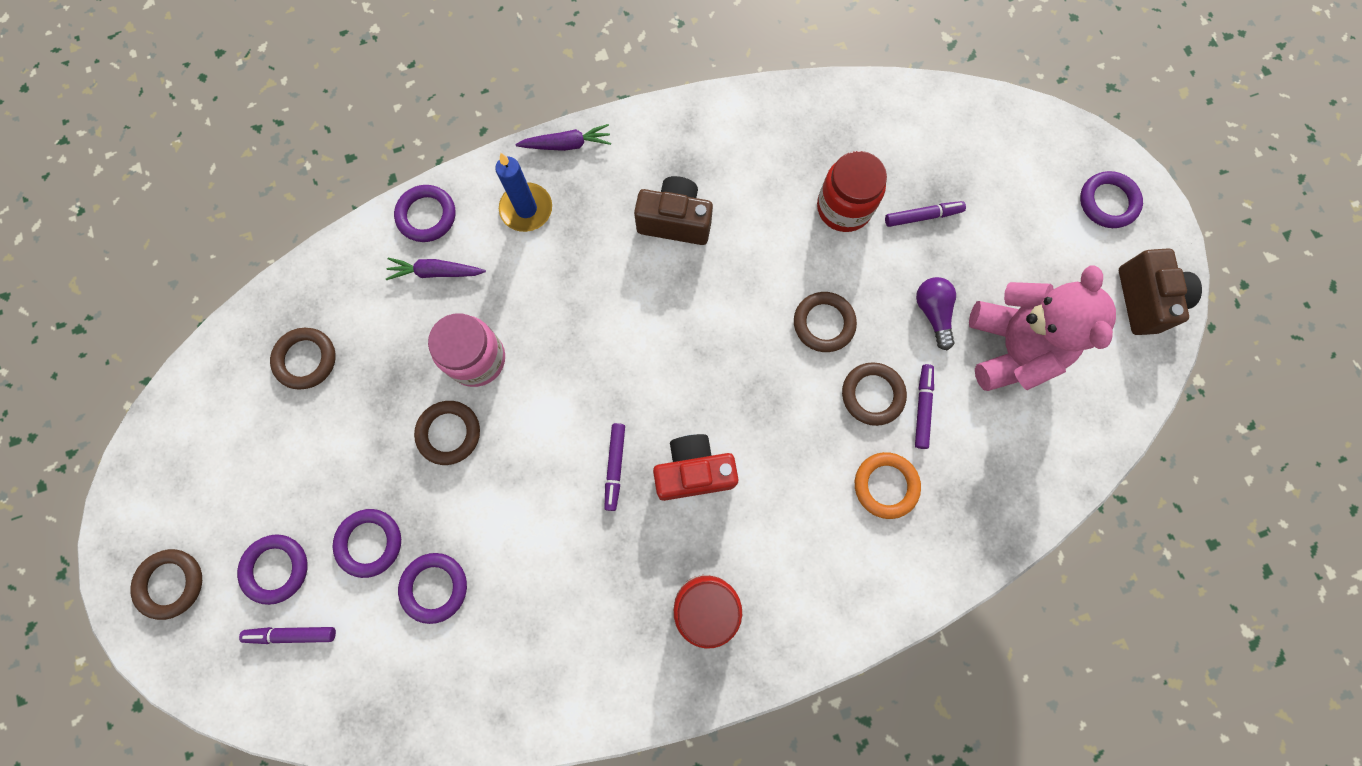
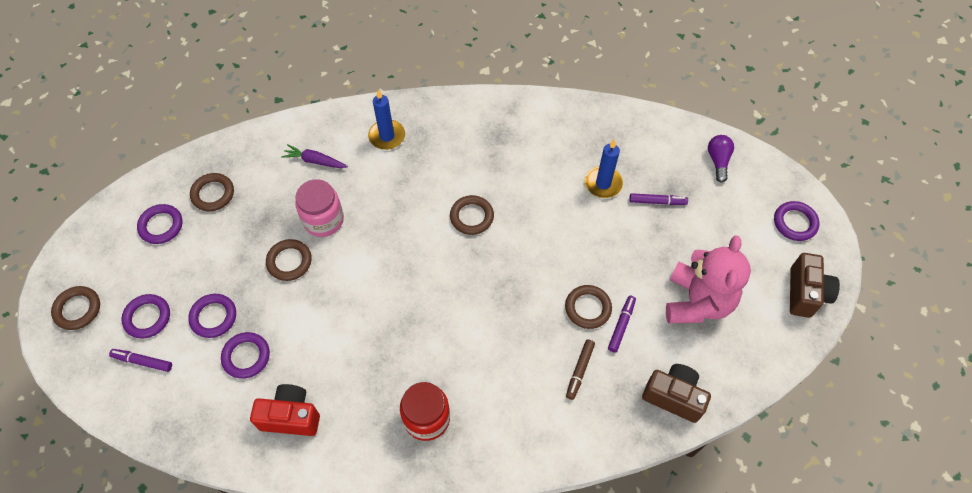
camera: 15 degrees right, 15 degrees down
purple ring [394,185,455,242] -> purple ring moved to [137,204,183,244]
purple carrot [515,124,611,151] -> none
purple marker [605,423,625,511] -> none
brown camera [634,176,713,245] -> brown camera moved to [642,364,711,423]
red camera [653,434,739,501] -> red camera moved to [250,384,320,436]
brown ring [794,292,857,352] -> brown ring moved to [450,195,494,235]
red jar [817,151,887,232] -> blue candle [585,140,623,198]
orange ring [855,452,921,519] -> brown marker [566,339,595,400]
purple light bulb [916,277,956,350] -> purple light bulb moved to [708,135,734,183]

